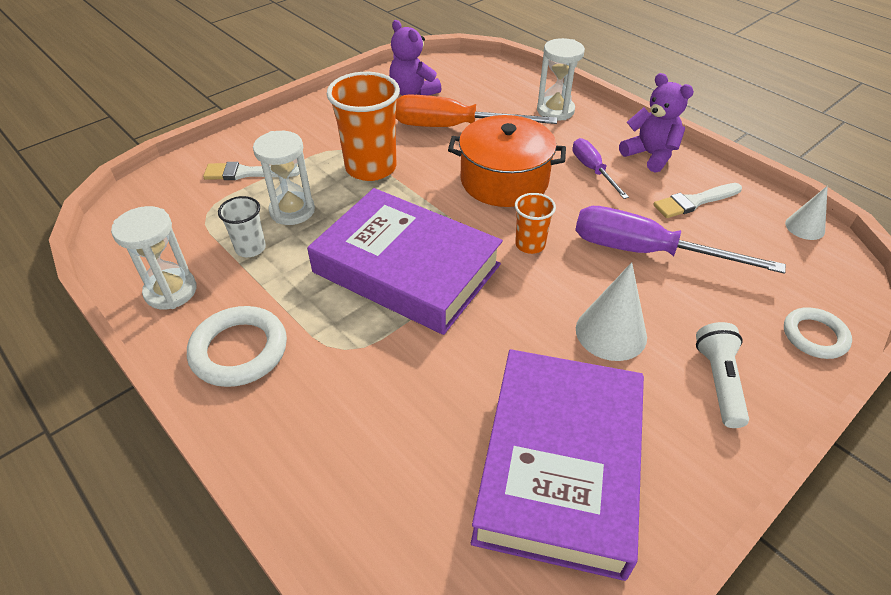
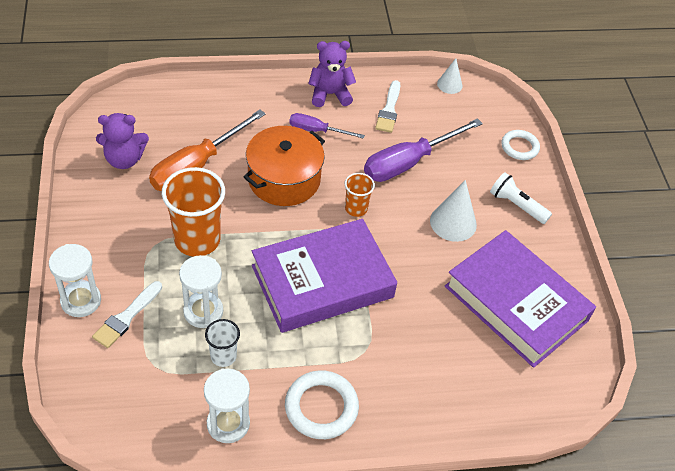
camera: 60 degrees left, 5 degrees up
white hourglass [537,38,585,121] -> white hourglass moved to [49,244,101,317]

